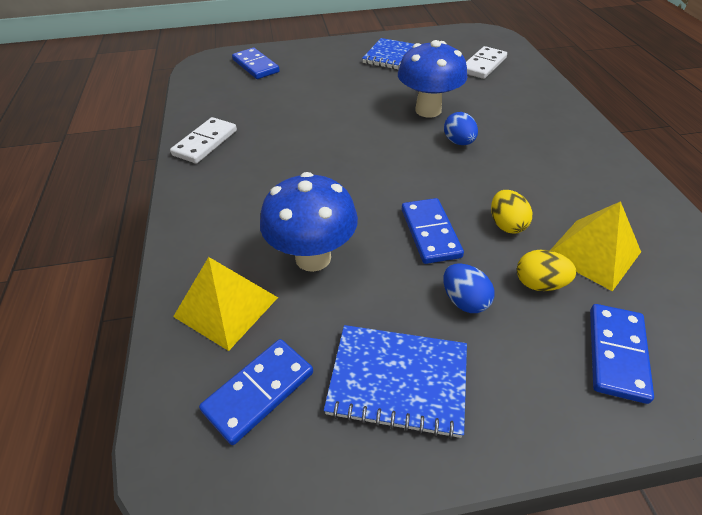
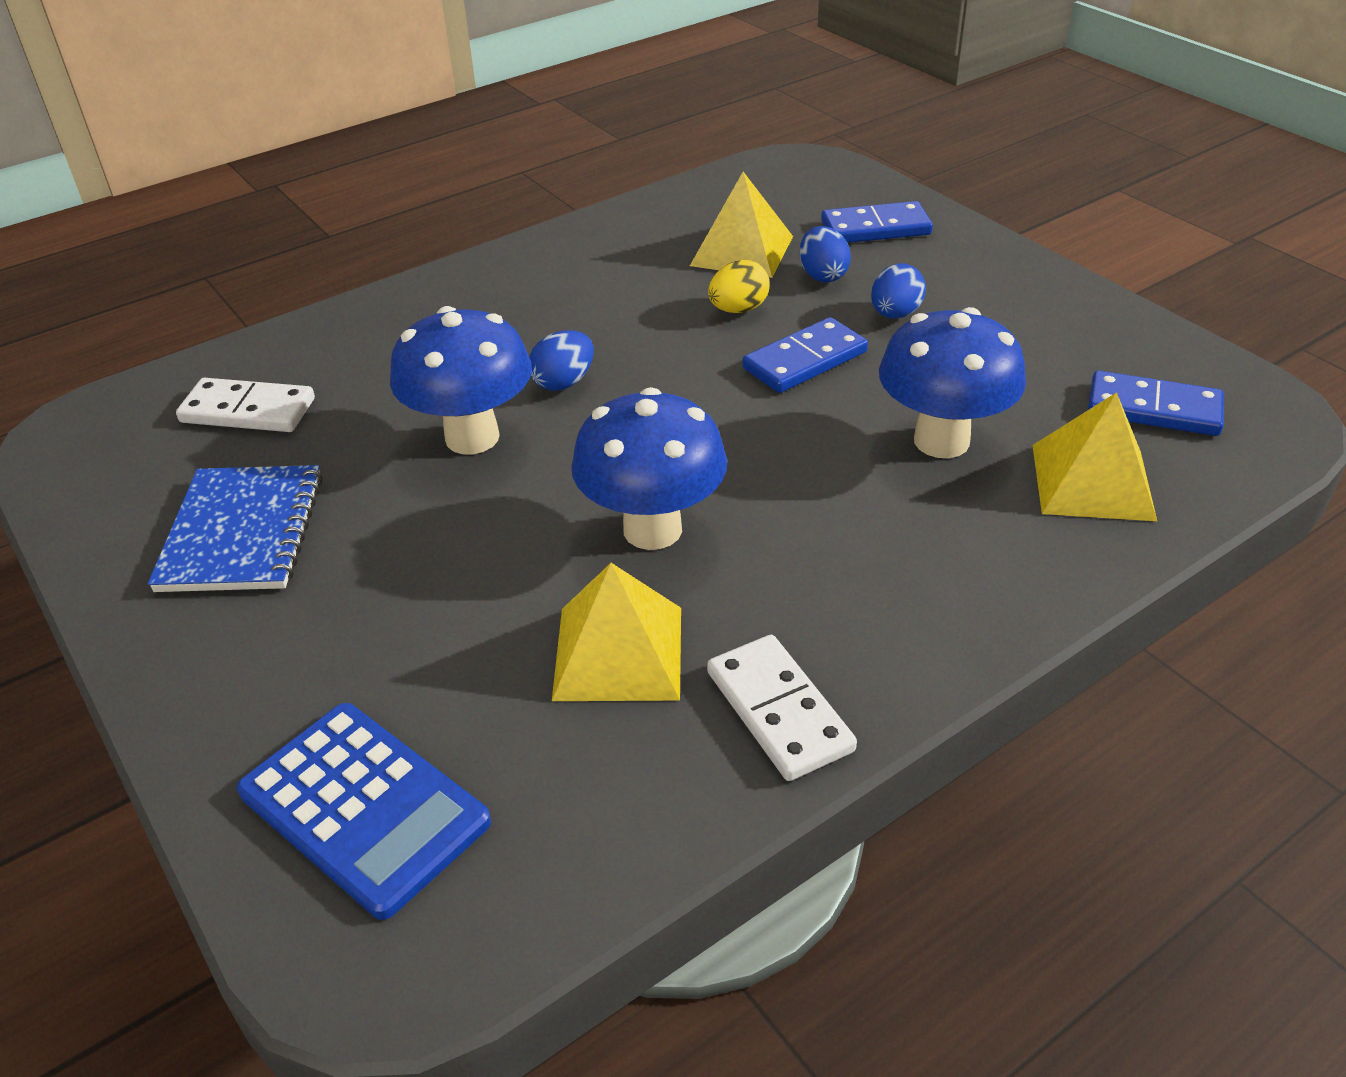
camera: 115 degrees left, 5 degrees down
white domino [170,117,237,164] -> white domino turned 60 degrees clockwise [707,635,857,781]
blue domino [232,48,280,79] -> blue calculator [237,703,491,920]
blue notebook [324,325,467,439] -> none
yellow egg [517,250,576,291] -> blue egg [799,226,851,282]
none -> yellow pyramid [552,563,681,701]
none -> blue mushroom [571,387,727,550]

